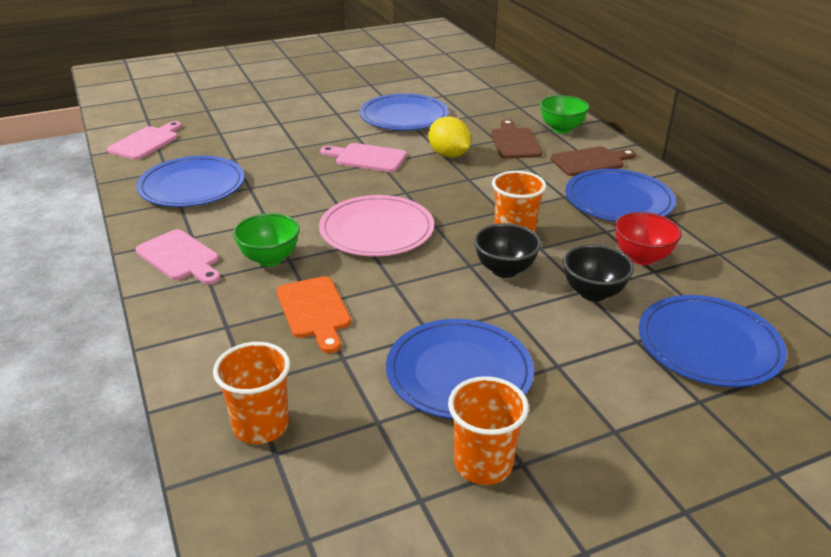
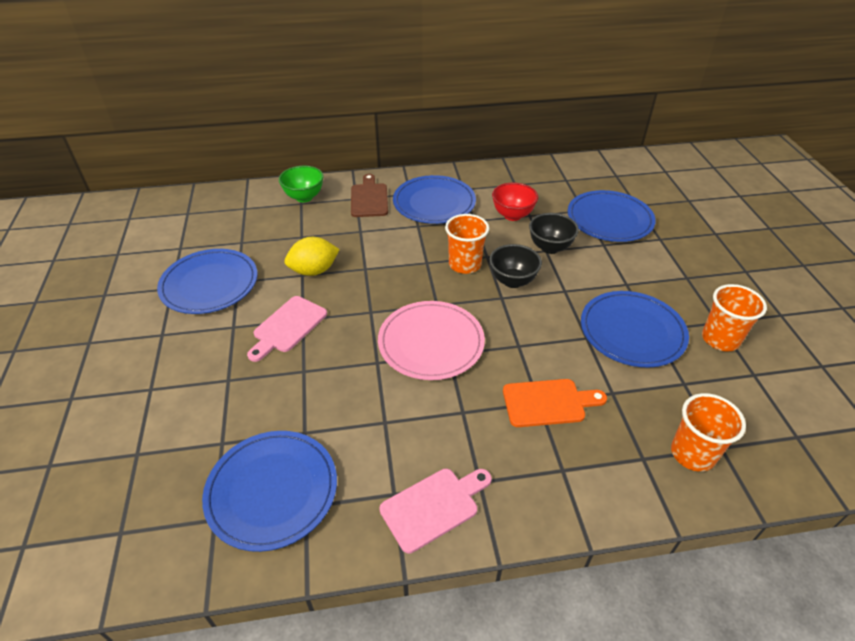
camera: 75 degrees left, 10 degrees up
pink cutting board [107,121,182,160] -> none
green bowl [233,213,300,267] -> none
brown cutting board [491,119,542,159] -> none

